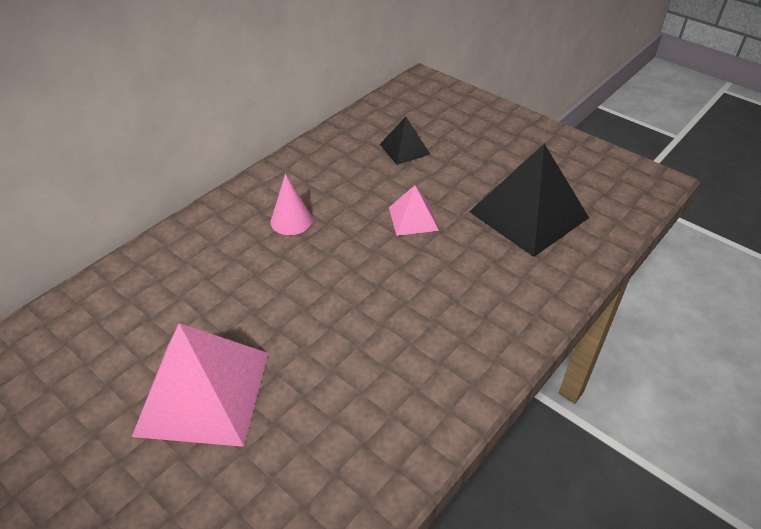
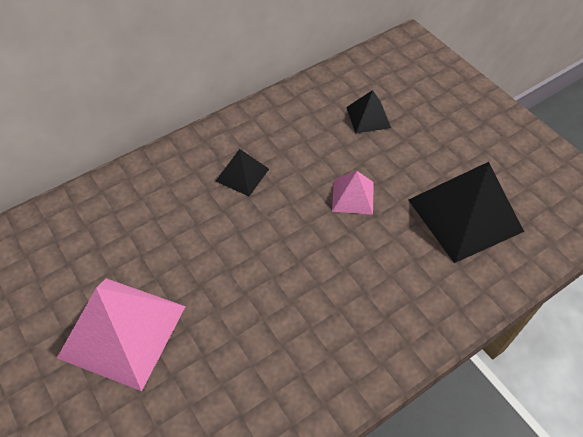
camera: 15 degrees right, 10 degrees up
pink cone [271,174,313,235] -> black pyramid [216,149,269,196]

